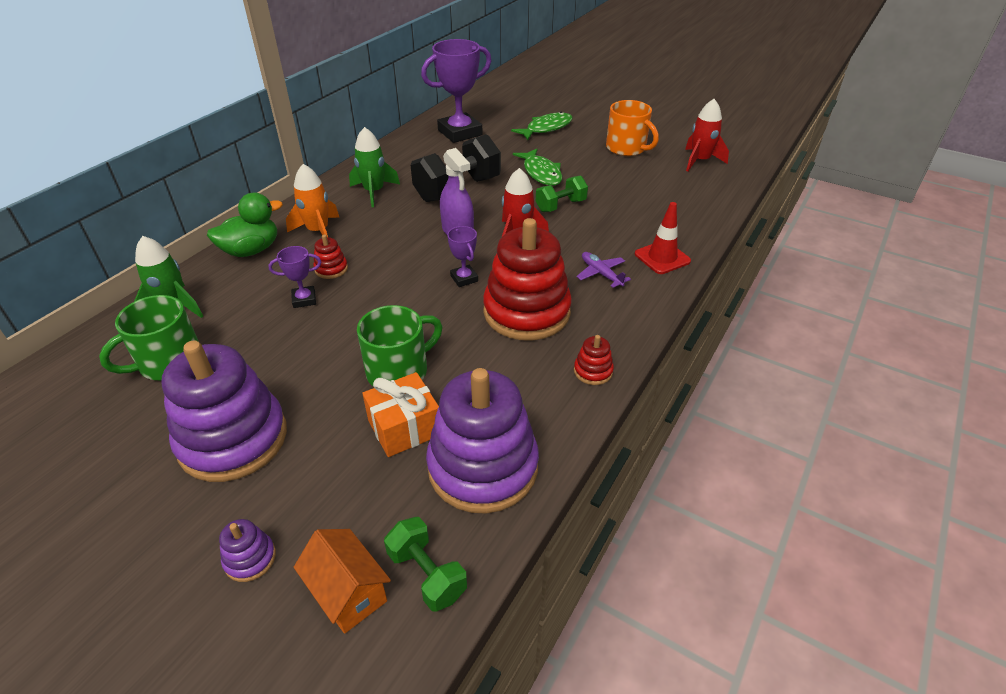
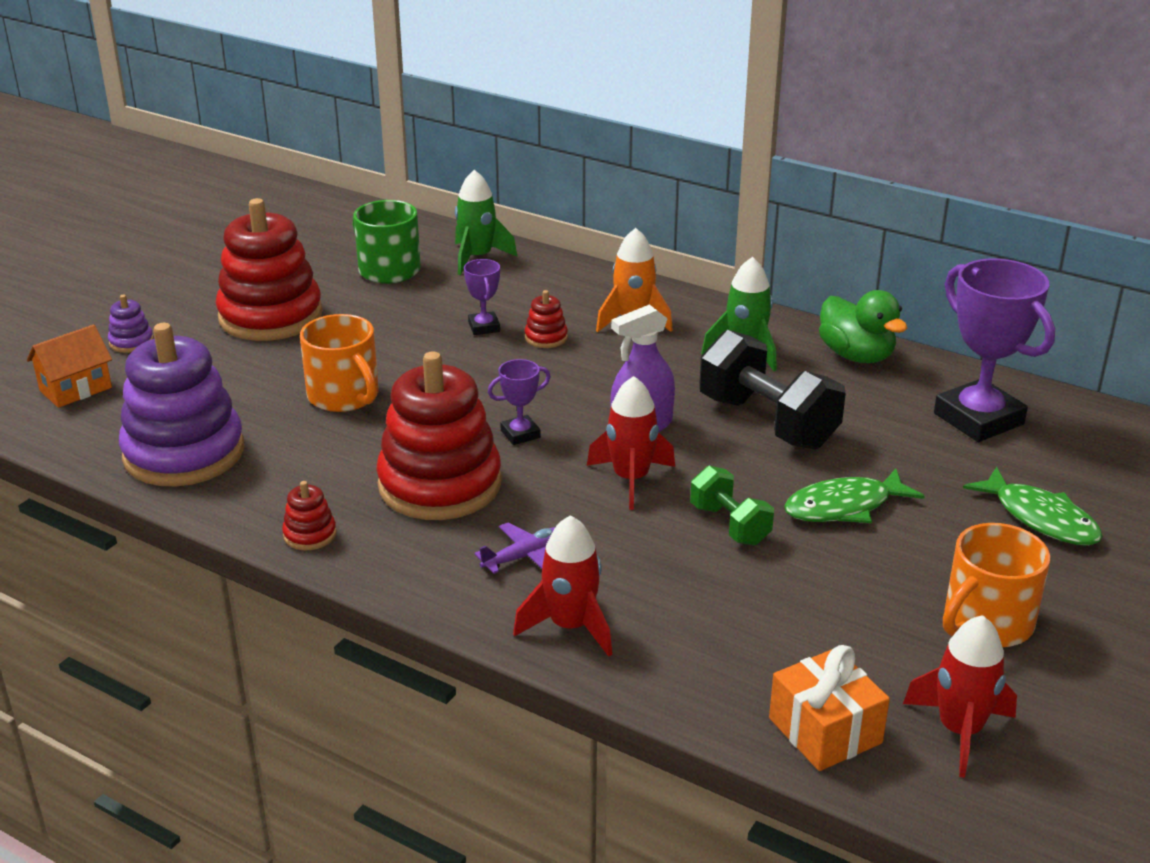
camera: 90 degrees right, 10 degrees down
purple stacking toy [161,341,287,482] -> red stacking toy [216,198,323,341]
green duck [207,192,283,257] -> green duck moved to [819,290,907,363]
green mug [357,305,442,386] -> orange mug [300,314,379,412]
orange gift [362,372,439,457] -> orange gift moved to [769,645,890,771]
green dumbbell [384,517,467,612] -> none
red traffic cone [635,202,691,274] -> red rocket [513,515,612,657]

